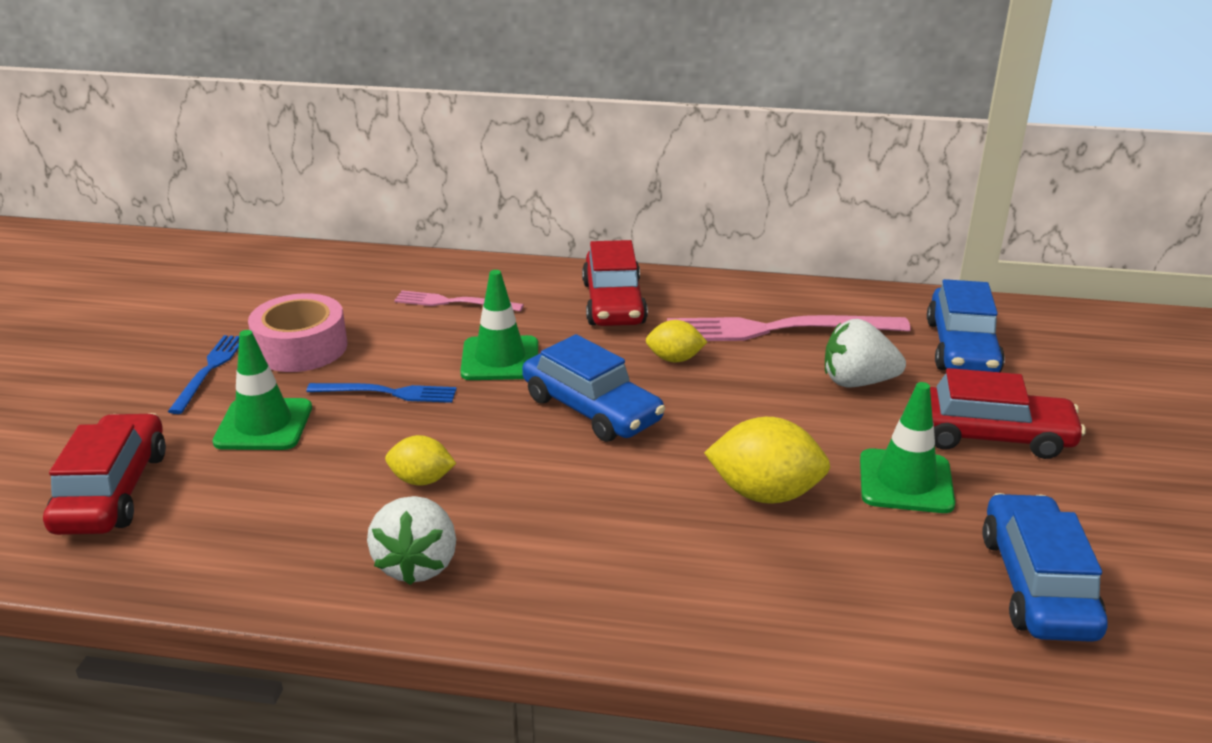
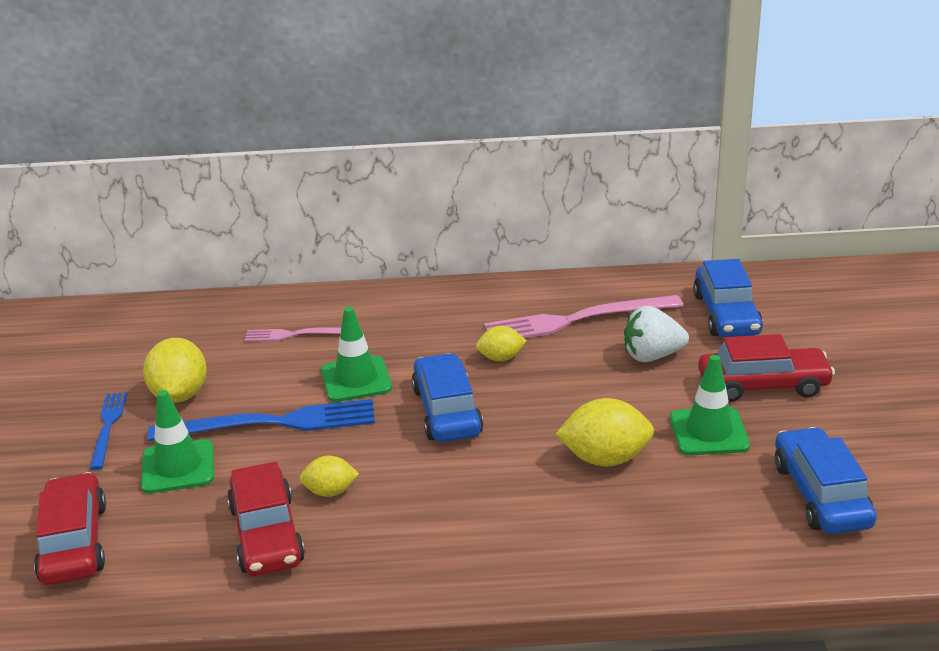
camera: 10 degrees left, 0 degrees up
pink tape [248,293,347,372] -> yellow lemon [143,338,207,403]
blue fork [306,383,457,403] -> blue fork [147,399,375,441], size x1.78
white strawberry [367,496,456,585] -> none
blue car [522,334,665,442] -> blue car turned 135 degrees counterclockwise [412,353,483,442]
red car [582,240,648,326] -> red car moved to [227,462,305,576]

